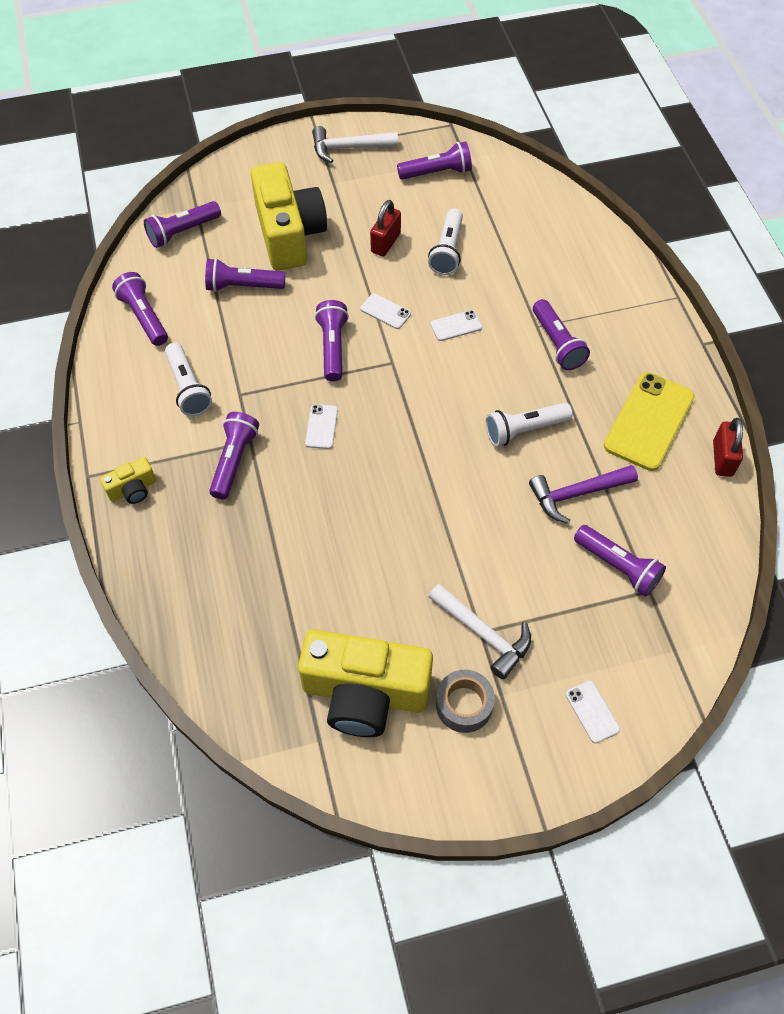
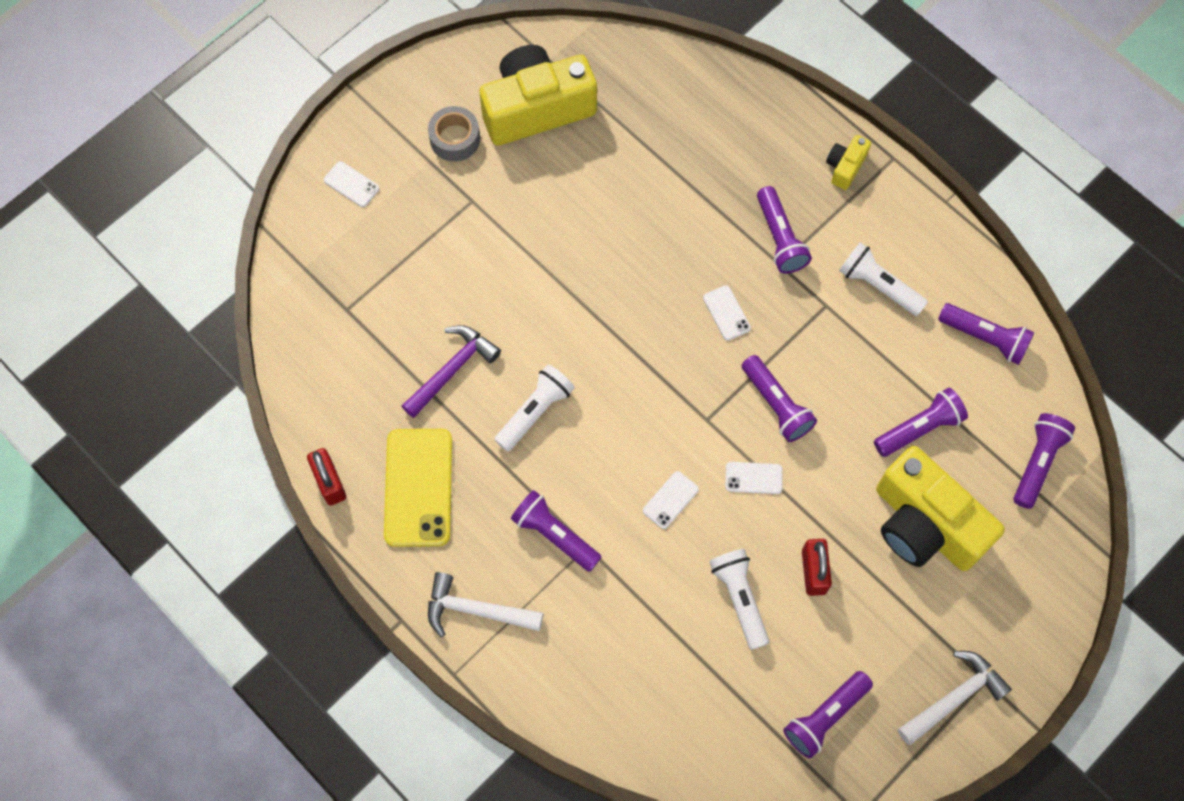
camera: 150 degrees right, 10 degrees up
white hammer [429,583,531,680] -> white hammer moved to [428,572,543,637]
purple flashlight [574,525,666,596] -> none

